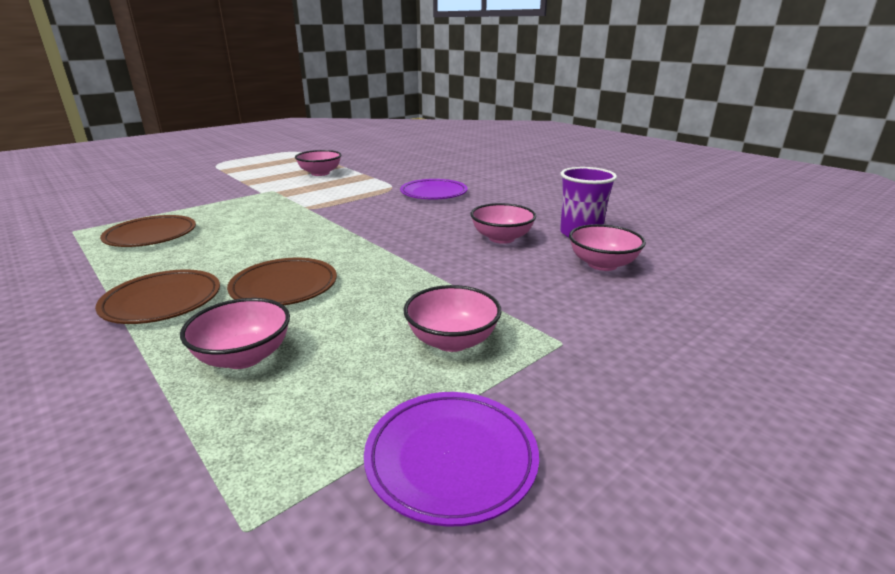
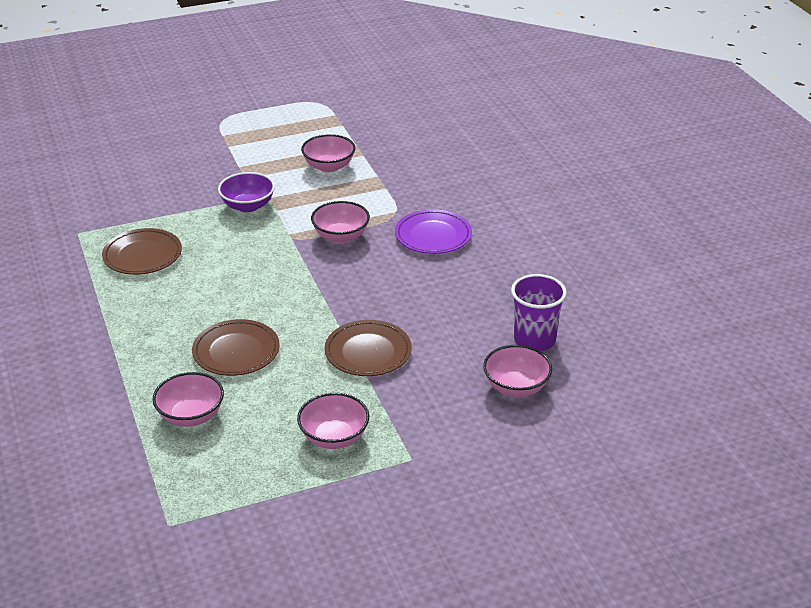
camera: 20 degrees right, 10 degrees up
brown plate [95,270,220,324] -> brown plate moved to [324,320,412,376]
purple plate [364,392,539,527] -> none
pink bowl [470,203,536,244] -> pink bowl moved to [311,201,370,243]
none -> purple bowl [218,172,275,213]

